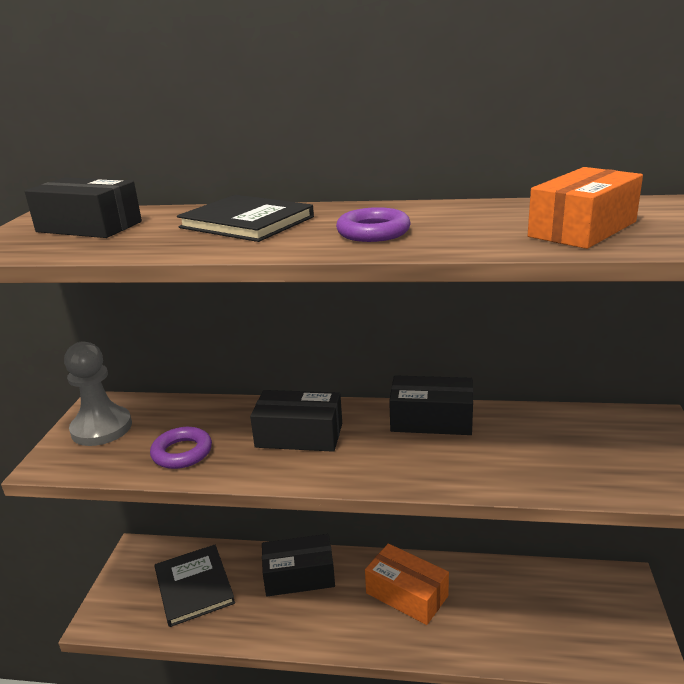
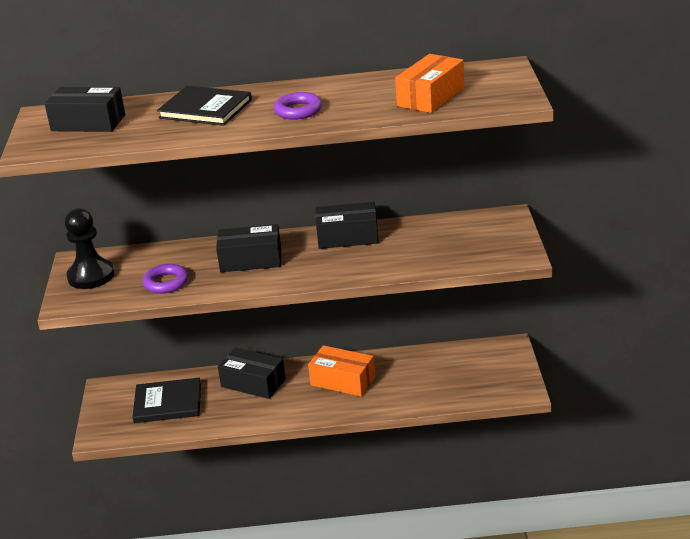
camera: 10 degrees left, 5 degrees up
grey pawn [64,341,132,446] -> black pawn [65,208,114,289]
black book [155,545,235,627] -> black book turned 60 degrees counterclockwise [132,378,201,423]
black box [262,534,335,597] -> black box turned 45 degrees clockwise [218,347,286,399]

